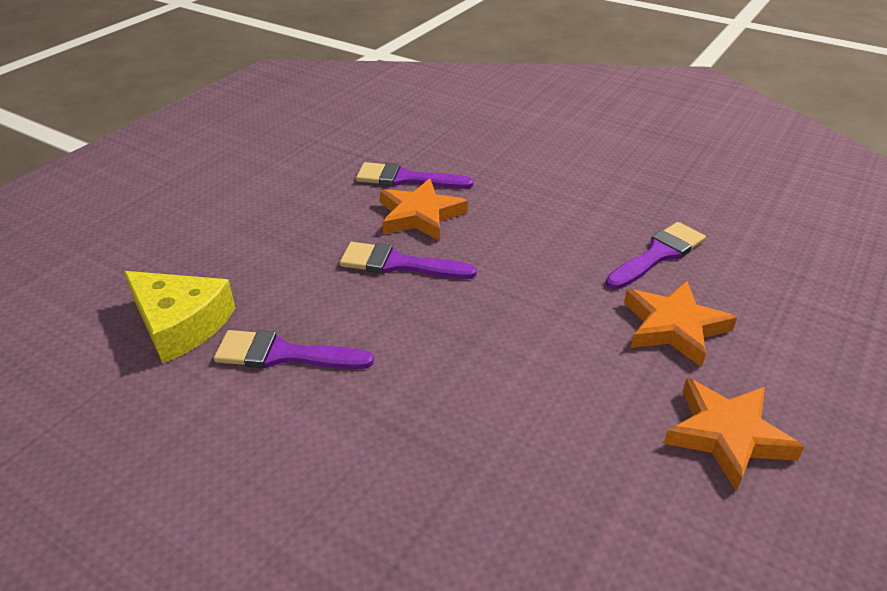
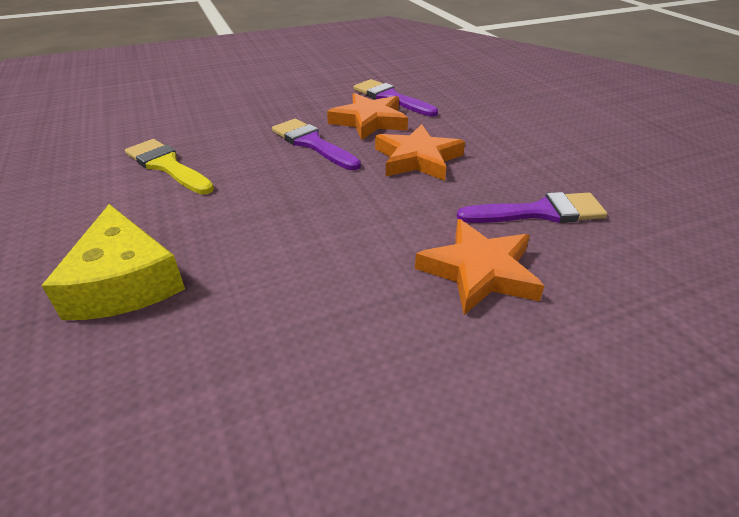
camera: 35 degrees right, 0 degrees up
yellow cheese [124,271,235,363] -> yellow cheese moved to [41,204,185,320]
purple brush [214,330,374,369] -> yellow brush [125,139,214,194]
orange star [663,378,804,491] -> orange star moved to [375,124,465,181]

